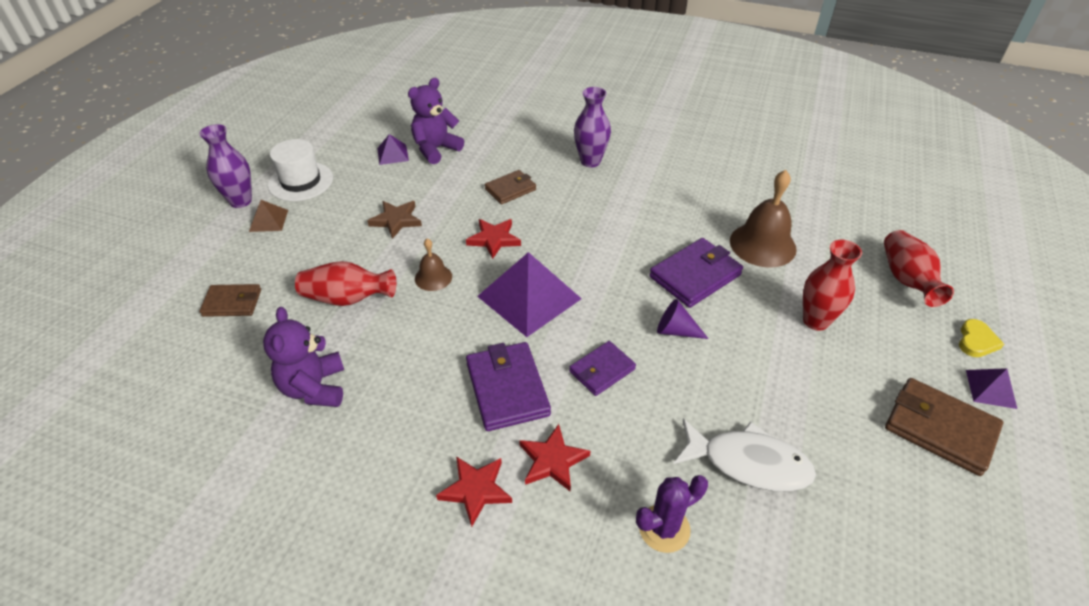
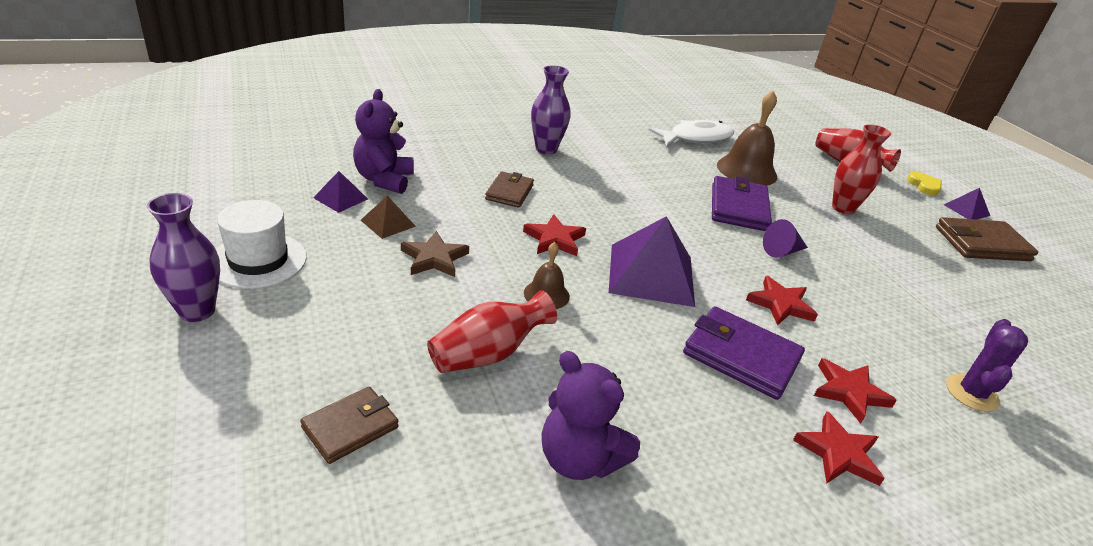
camera: 45 degrees left, 10 degrees down
brown pyramid [249,200,288,232] -> brown pyramid moved to [361,196,416,239]
purple wallet [569,341,636,396] -> red star [746,276,818,326]
white fish [673,418,816,491] -> white fish moved to [648,120,734,146]

